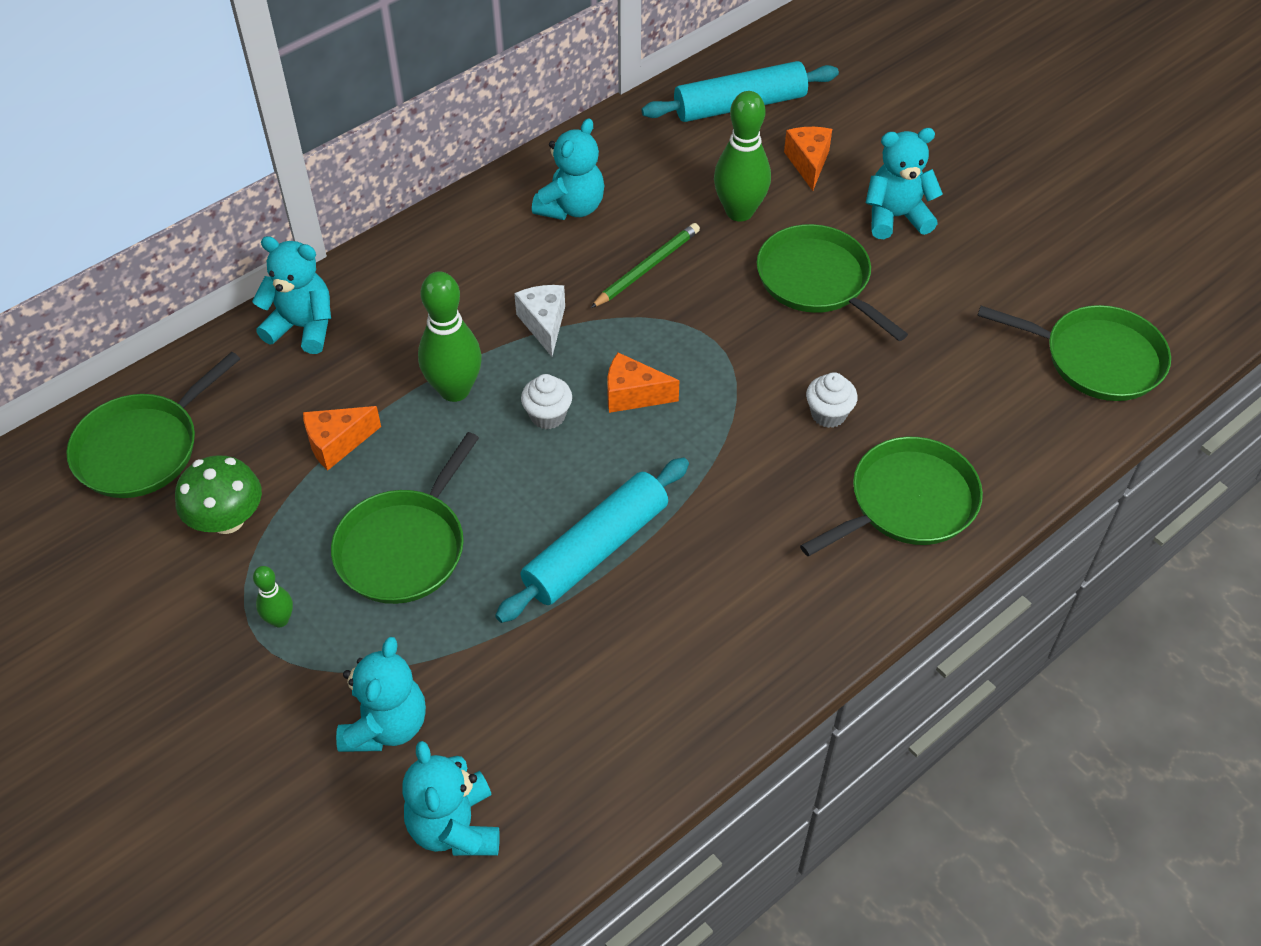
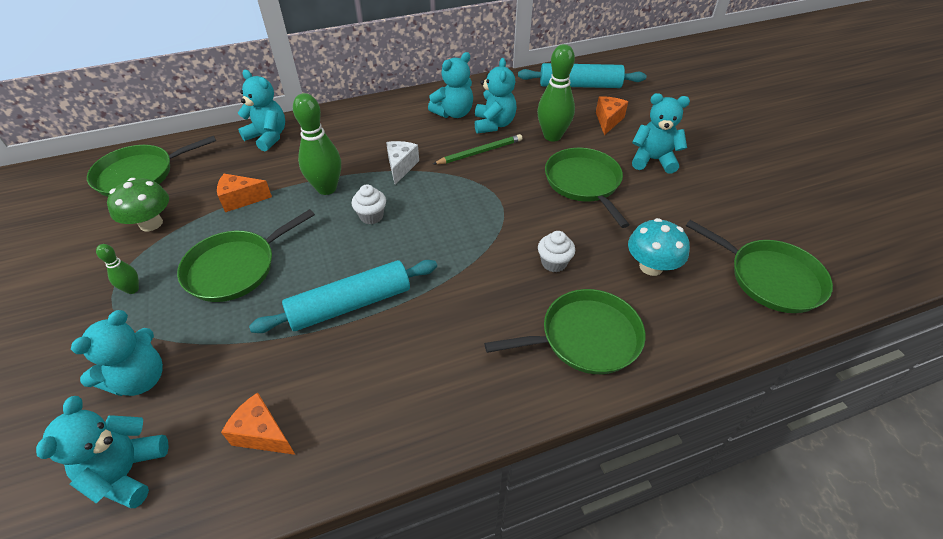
camera: 20 degrees right, 5 degrees down
orange cheese [607,352,679,413] -> orange cheese moved to [221,393,295,455]
none -> turquoise teddy bear [475,58,517,134]
none -> turquoise mushroom [628,218,690,276]

